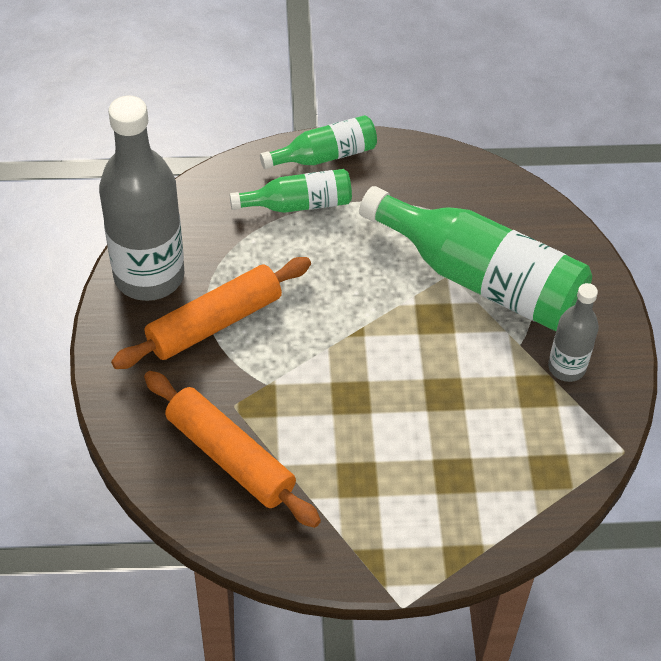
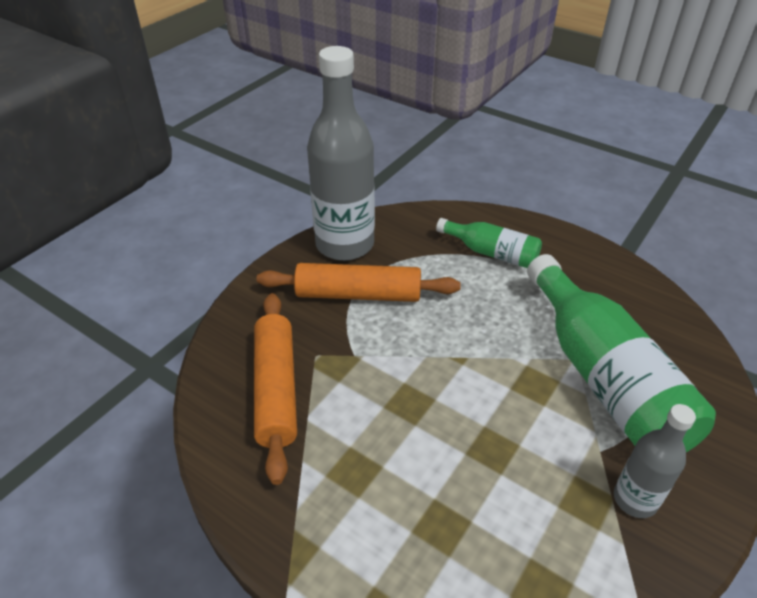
camera: 40 degrees right, 10 degrees down
green bottle [260,115,377,169] -> none

